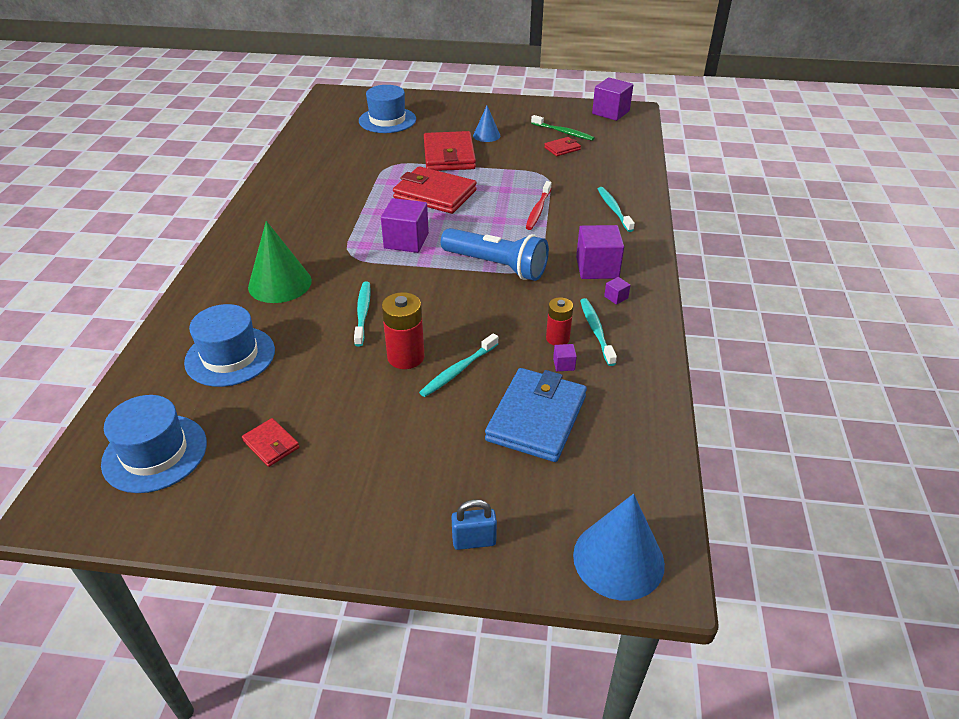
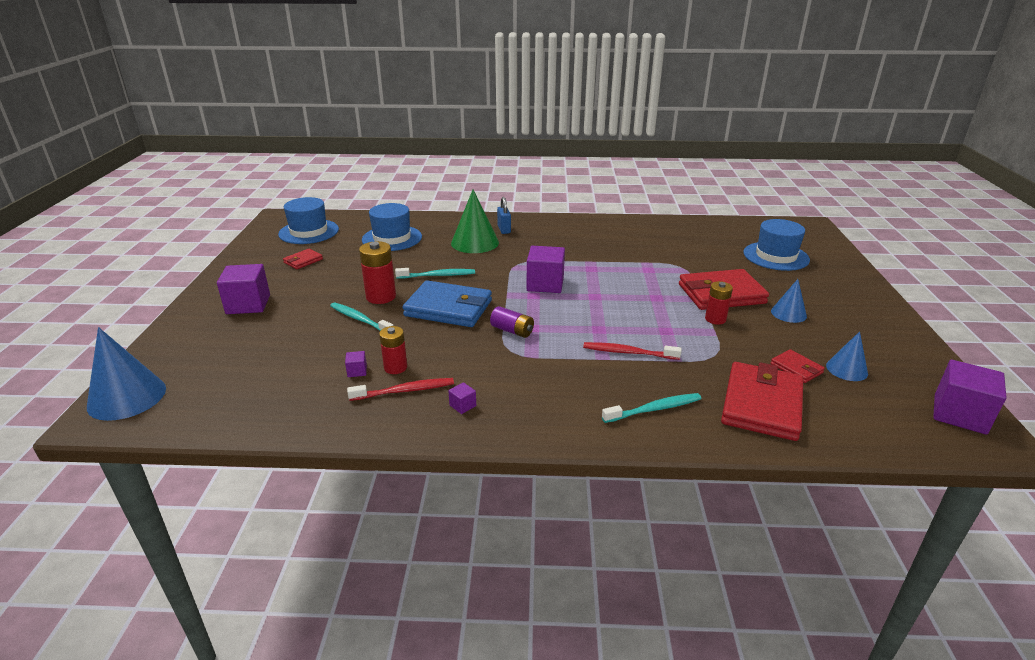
camera: 85 degrees right, 10 degrees down
red wallet [393,166,476,214] -> red wallet moved to [721,362,803,441]
blue flashlight [441,228,549,281] -> purple battery [490,306,534,338]
blue padlock [452,499,497,550] -> blue padlock moved to [497,197,511,234]
blue wallet [485,368,587,462] -> blue wallet moved to [403,280,492,327]
green toothbrush [531,115,595,141] -> blue cone [826,331,868,381]
purple cube [576,225,624,279] -> purple cube moved to [217,264,270,314]
turquoise toothbrush [580,298,617,366] -> red toothbrush [347,378,454,401]
none -> red battery [705,281,733,325]

